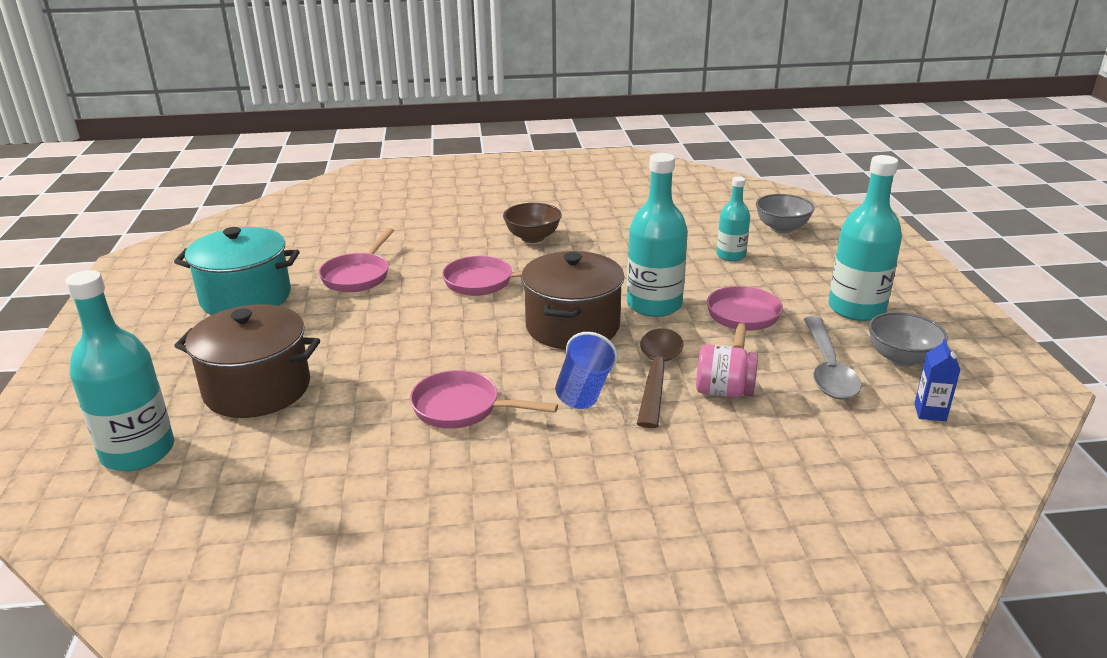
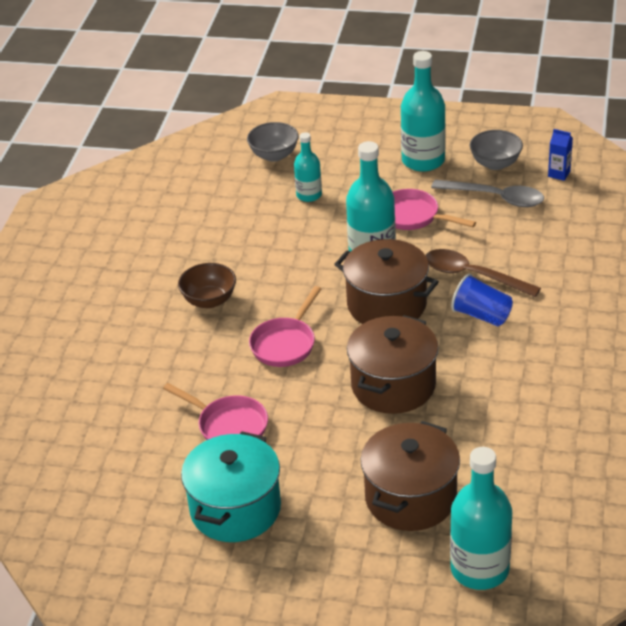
camera: 70 degrees left, 10 degrees up
pink pan [410,370,558,429] -> none
pink jar [696,344,758,398] -> none
none -> brown pot [347,315,439,414]

